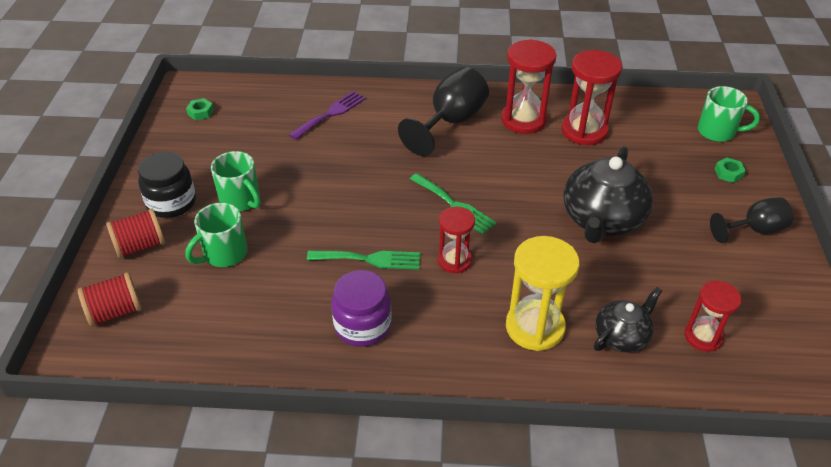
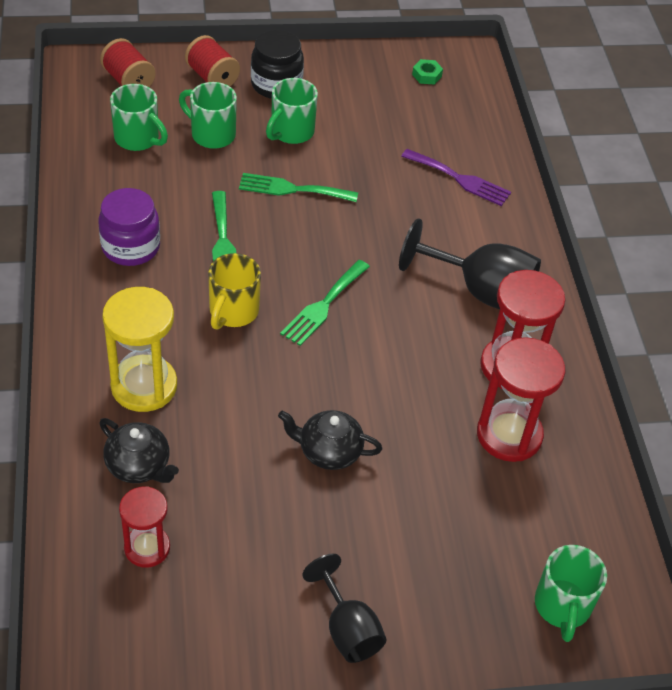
camera: 75 degrees right, 5 degrees up
red hourglass [438,207,475,273] -> yellow mug [208,253,261,330]
black teapot [563,146,653,243] -> black teapot [278,410,382,470], size x0.57
green nut [715,157,746,183] -> none
none -> green mug [110,84,168,151]
none -> green fork [239,173,358,202]

